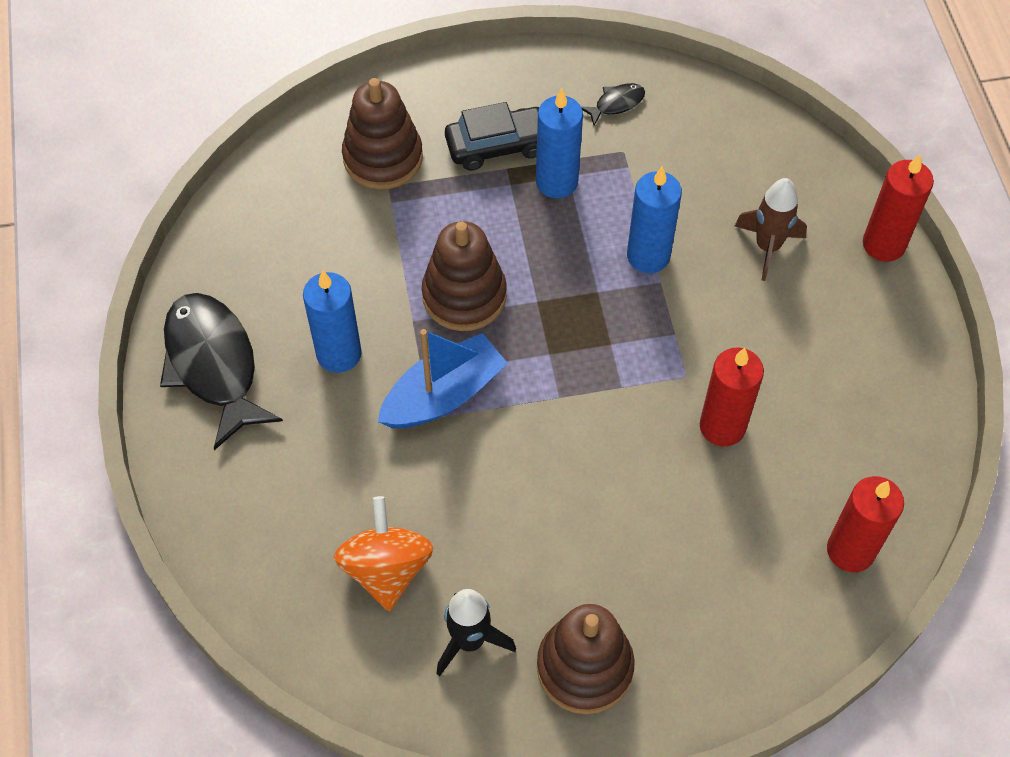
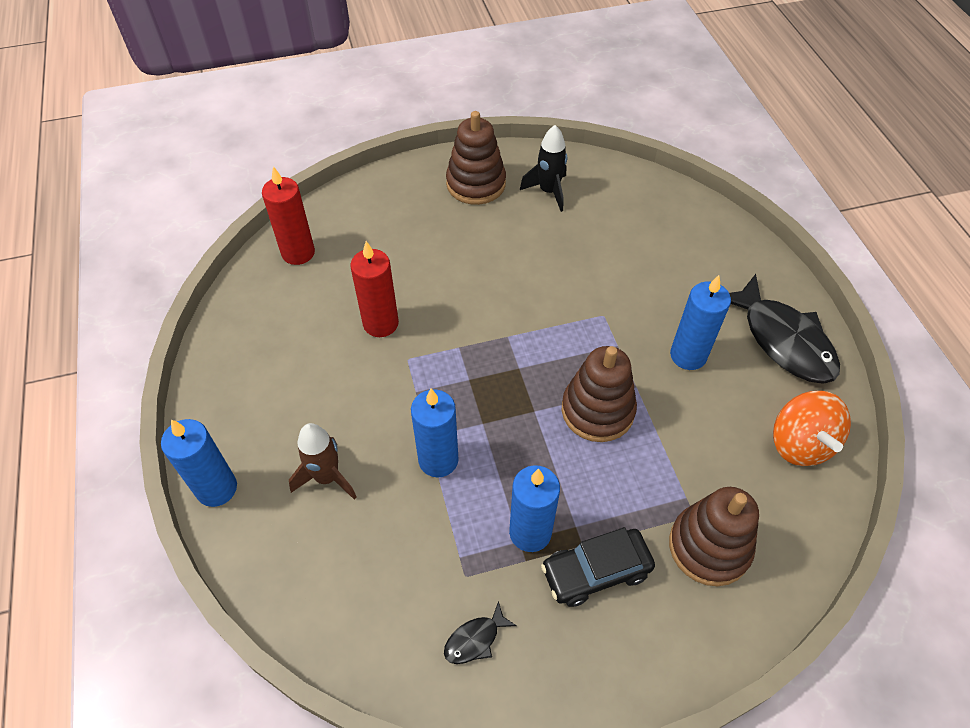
camera: 175 degrees right, 5 degrees down
orange spinning top [334,496,433,611] -> orange spinning top moved to [773,391,851,466]
blue boat [378,329,508,428] -> none
red candle [863,154,934,262] -> blue candle [161,419,237,507]

